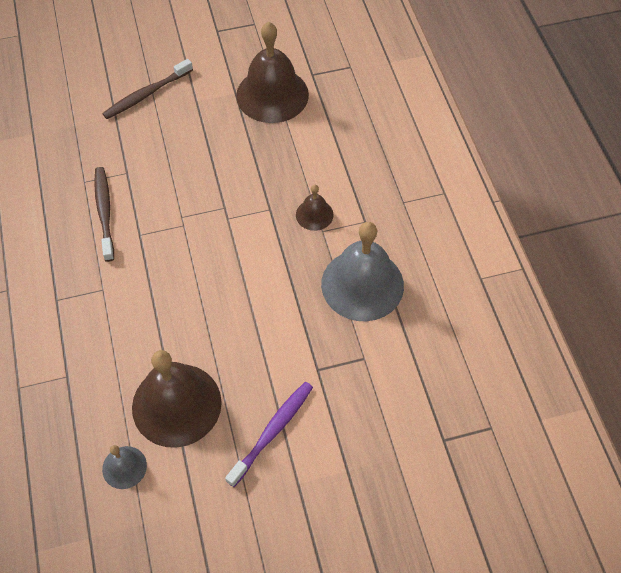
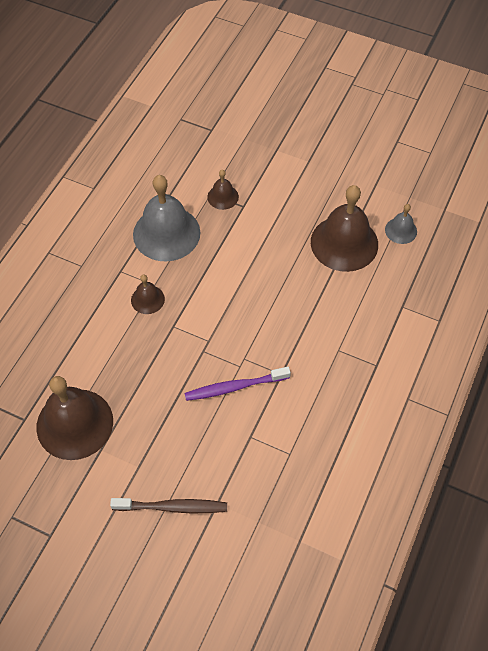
camera: 140 degrees left, 0 degrees up
brown toothbrush [94,167,114,262] -> none
purple toothbrush [225,382,313,487] -> purple toothbrush moved to [185,367,291,401]
none -> brown bell [207,170,239,210]

